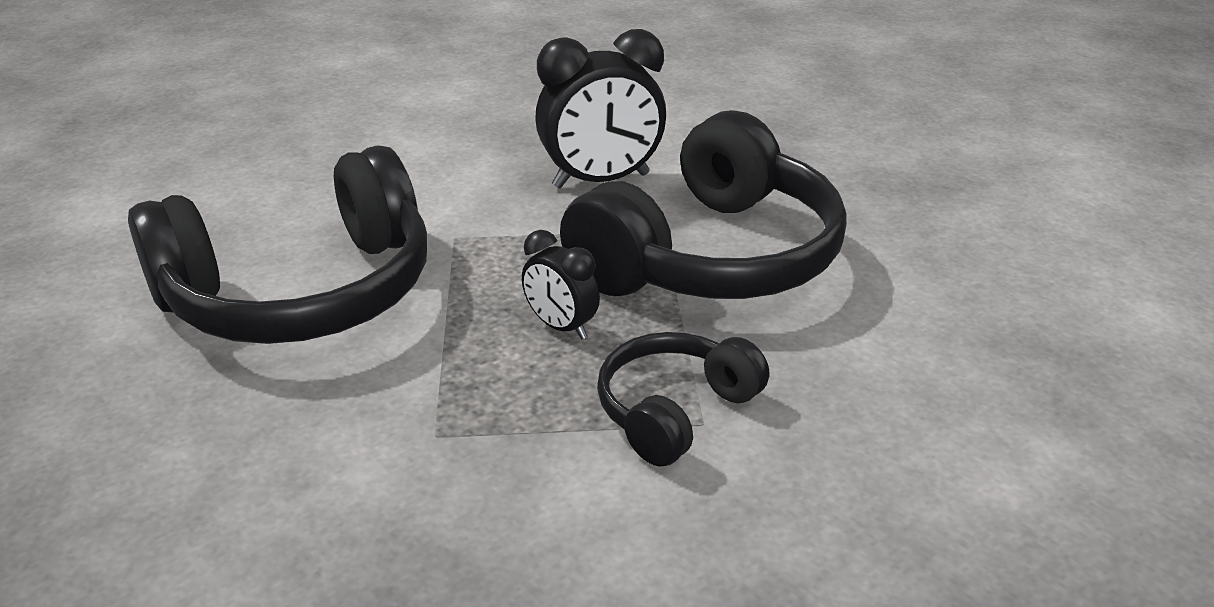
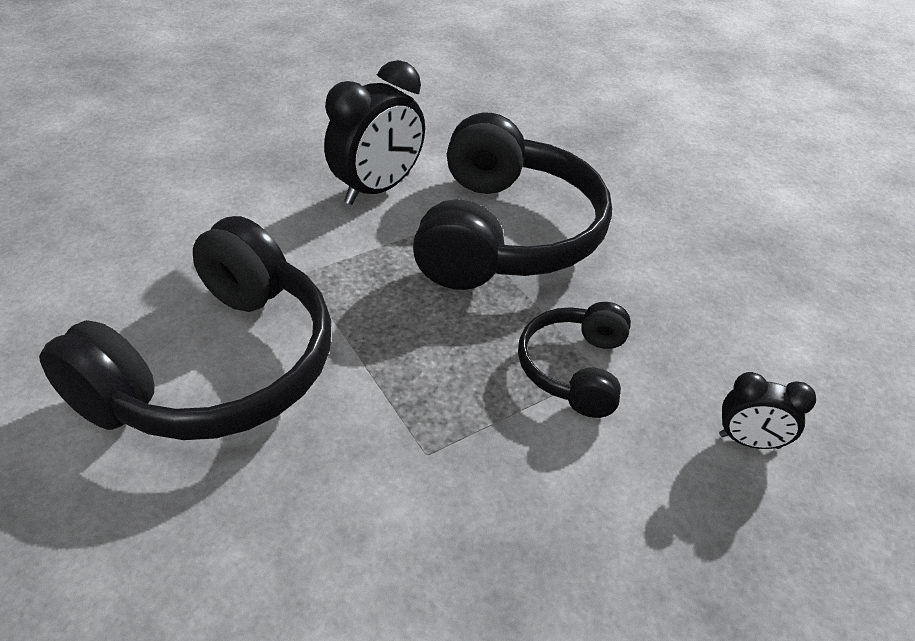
camera: 30 degrees left, 10 degrees up
black clock [522,230,600,340] -> black clock moved to [719,372,816,449]

